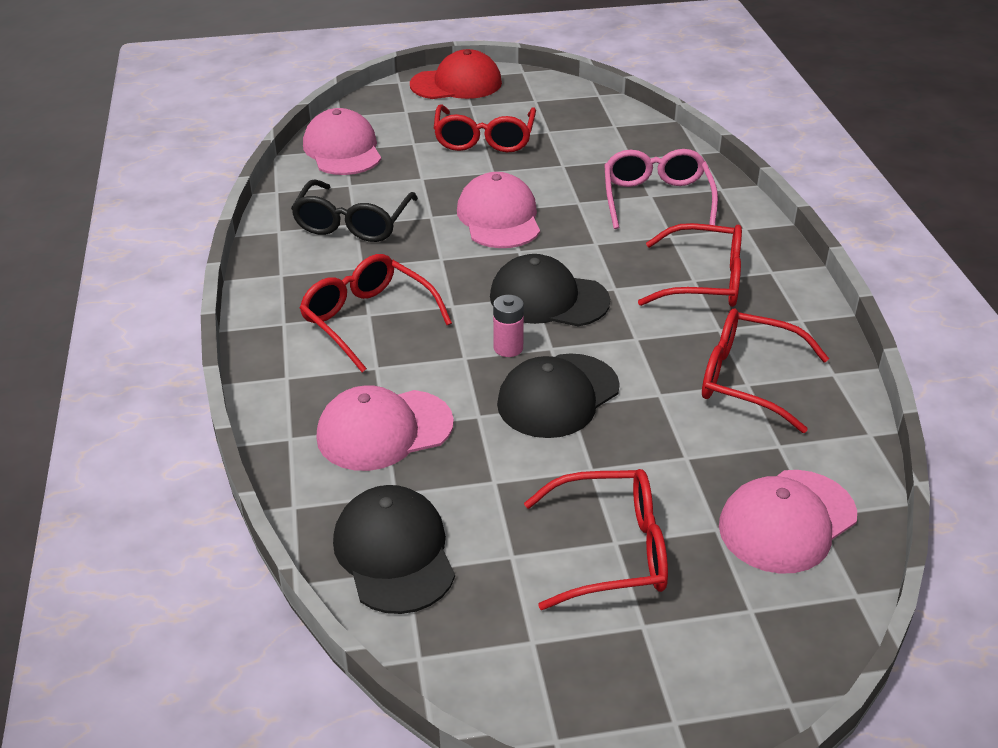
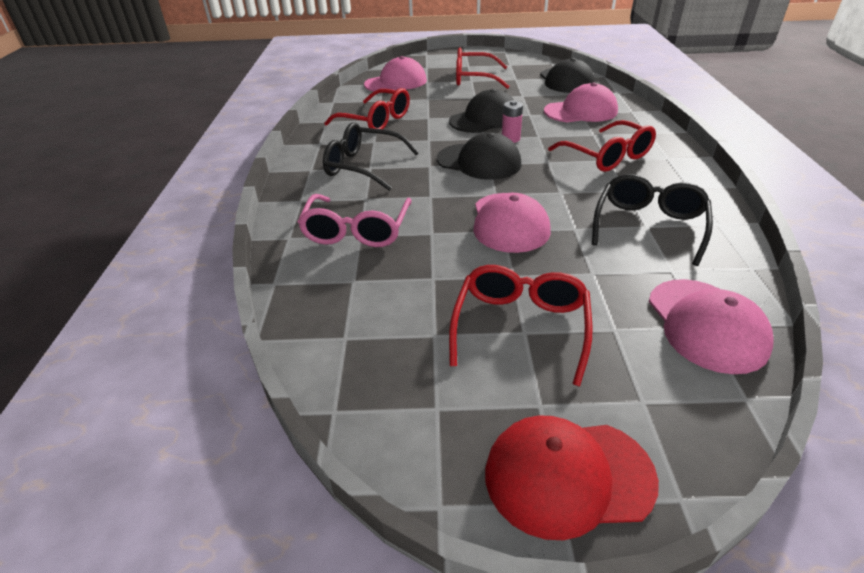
camera: 170 degrees left, 0 degrees up
red glasses [638,223,742,307] -> black glasses [323,122,419,191]

